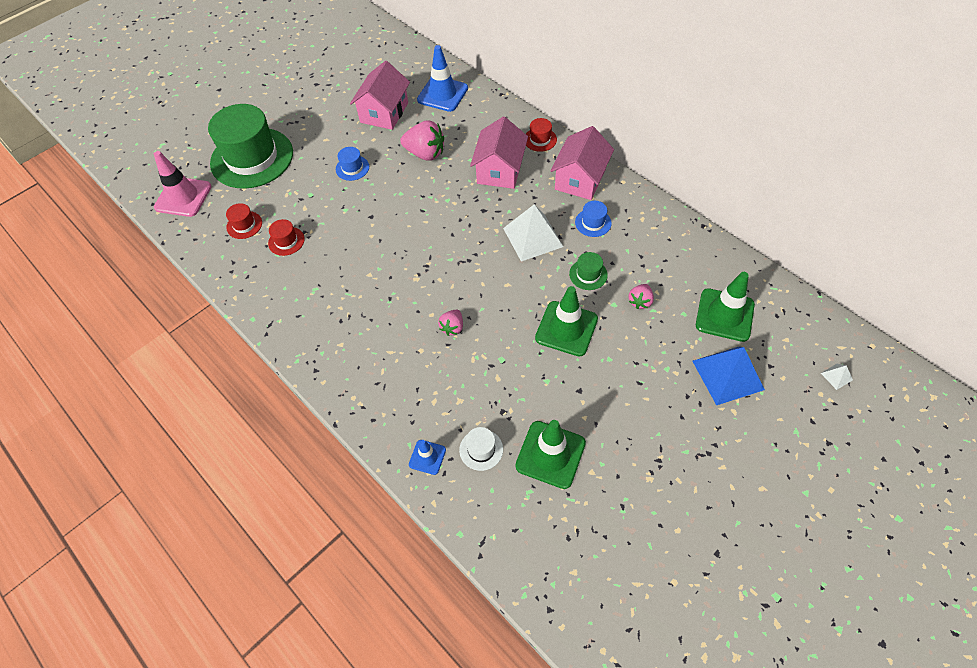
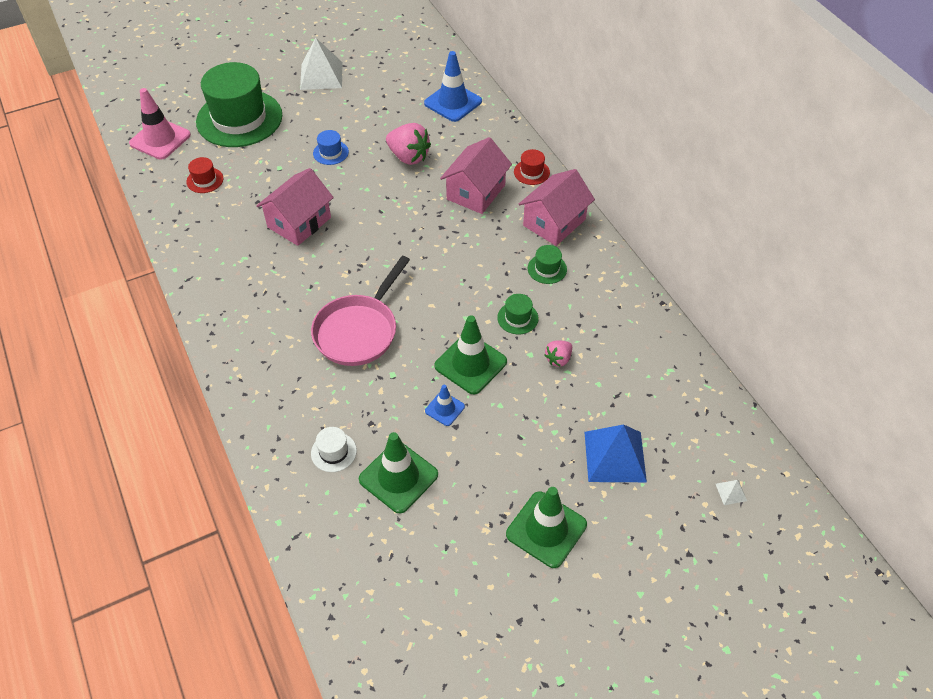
camera: 15 degrees right, 5 degrees down
red hat [268,219,305,256] -> none
pink house [350,61,410,130] -> pink house moved to [256,168,334,246]
blue traffic cone [409,440,446,475] -> blue traffic cone moved to [425,385,465,426]
pink strawberry [438,309,463,336] -> pink pan [311,256,410,366]
white pyramid [503,204,564,262] -> white pyramid moved to [300,38,342,90]
blue hat [575,201,612,237] -> green hat [528,245,567,284]
green traffic cone [696,272,755,342] -> green traffic cone moved to [506,487,587,568]

